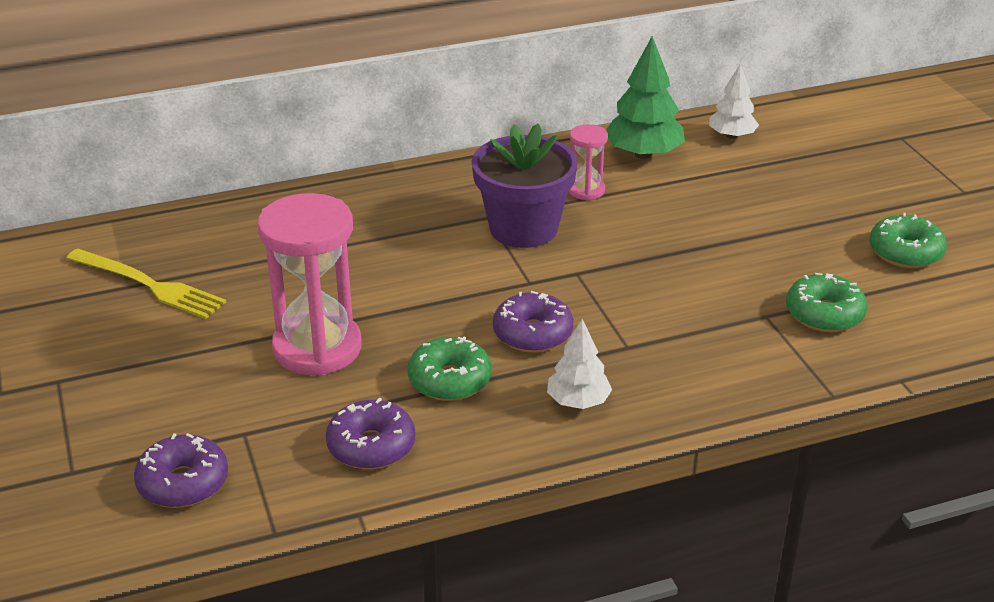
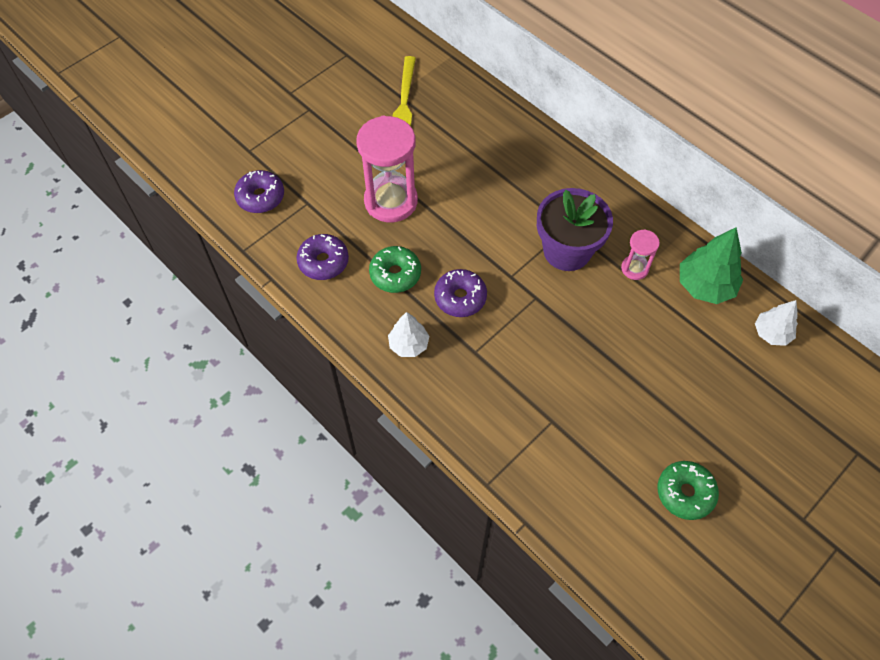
camera: 65 degrees right, 25 degrees up
green donut [786,273,867,332] -> none

